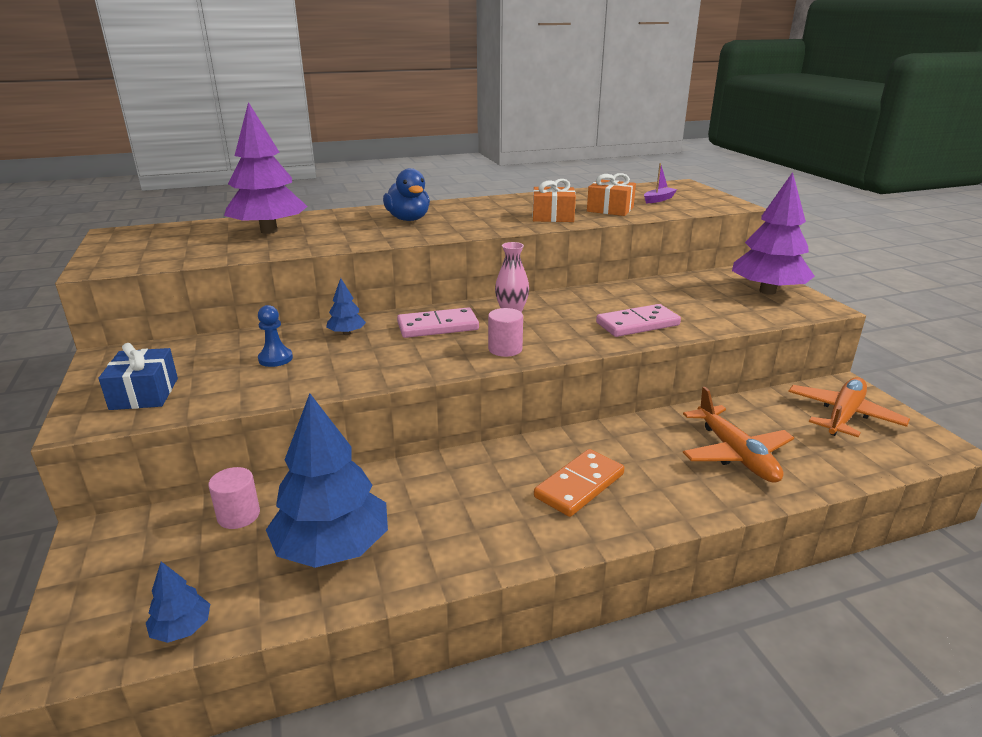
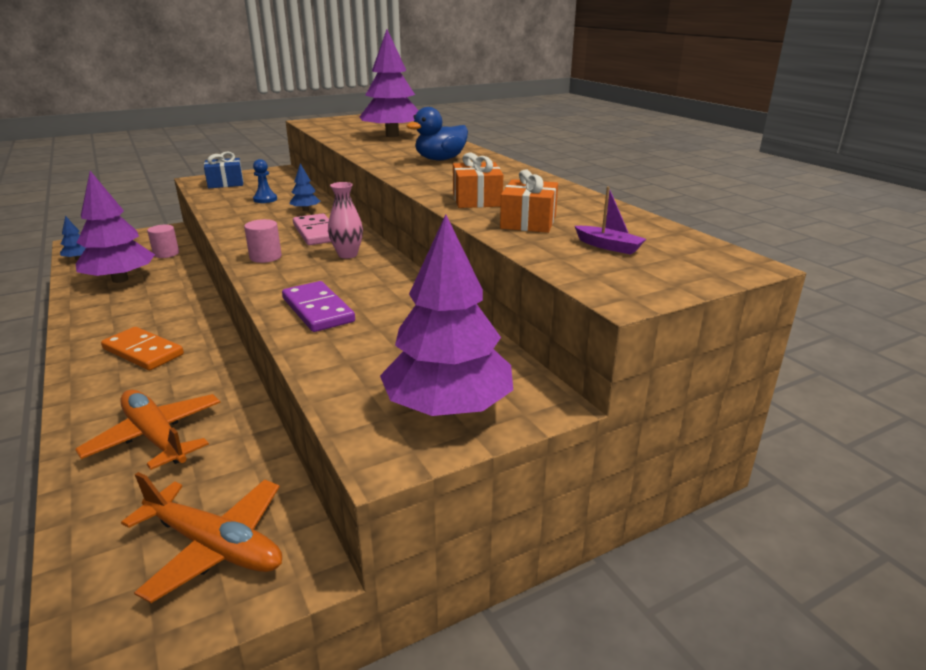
camera: 80 degrees right, 0 degrees up
blue tree [266,393,388,568] -> purple tree [76,171,155,283]
pink domino [596,304,681,337] -> purple domino [282,281,355,332]
orange plane [683,387,794,483] -> orange plane turned 75 degrees clockwise [75,390,221,470]

